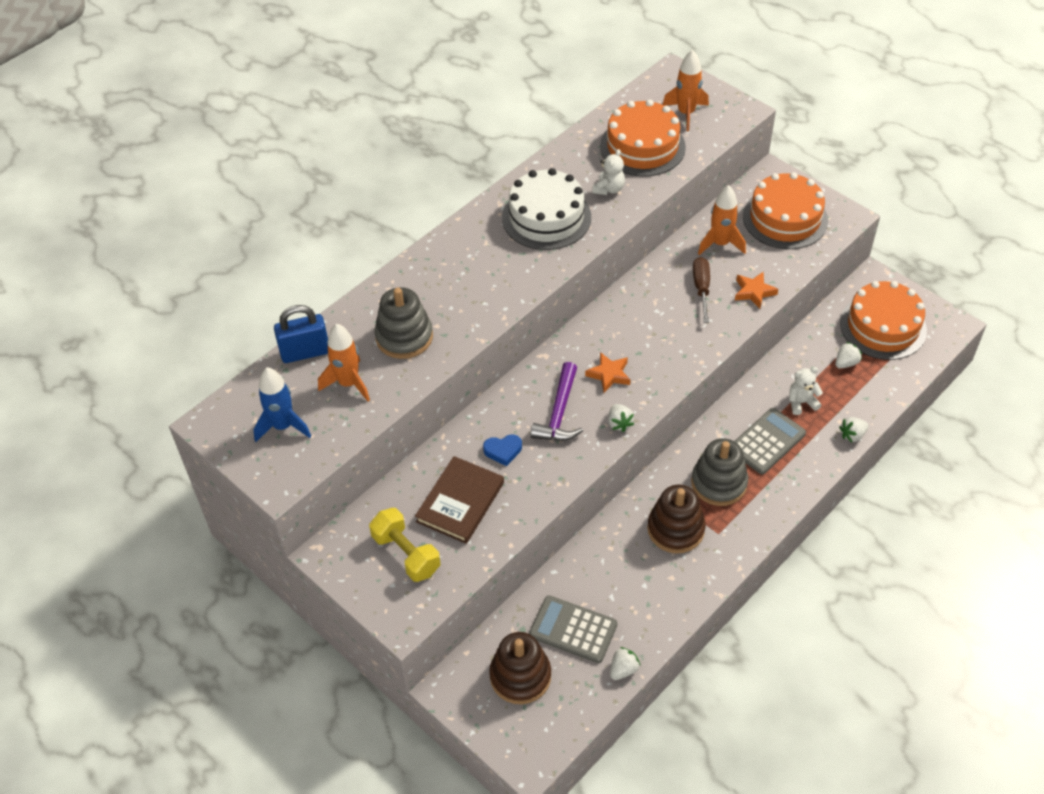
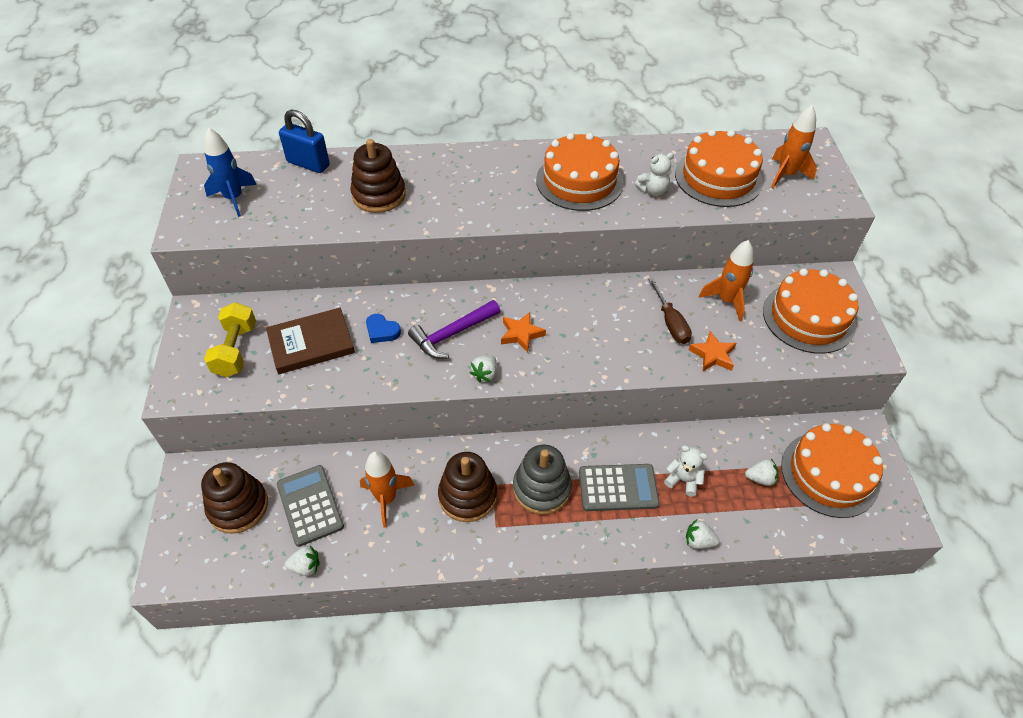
camera: 40 degrees right, 0 degrees up
orange rocket [318,324,370,401] -> orange rocket moved to [360,451,414,528]
grey stacking toy [374,287,433,359] -> brown stacking toy [350,139,406,213]
white cake [502,168,591,250] -> orange cake [536,133,624,211]
brown screwdriver [693,257,710,323] -> brown screwdriver turned 120 degrees clockwise [648,278,692,344]

